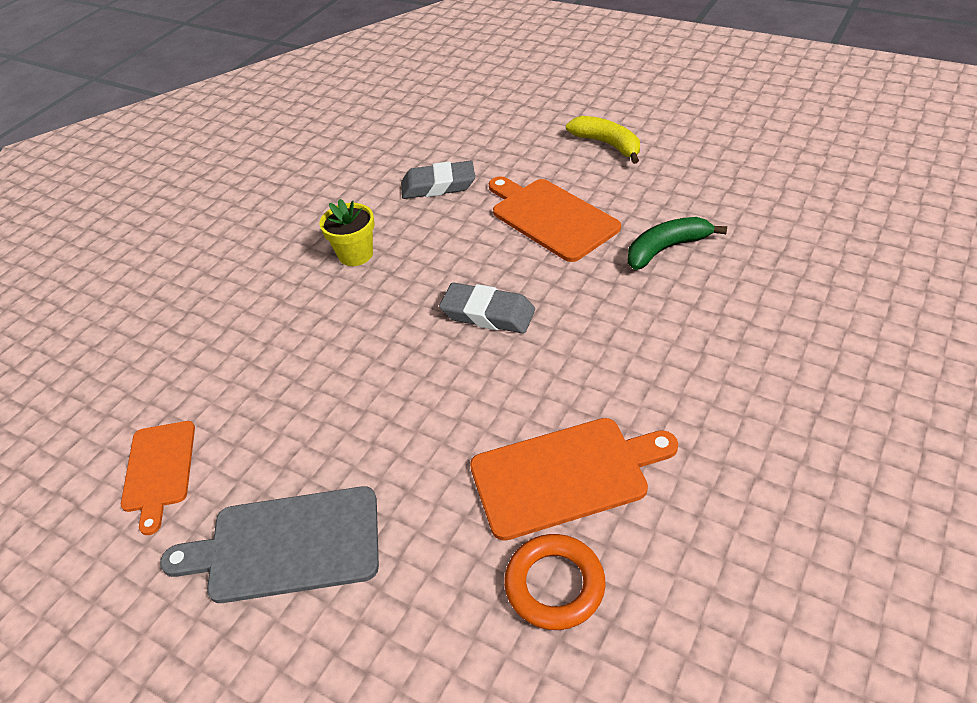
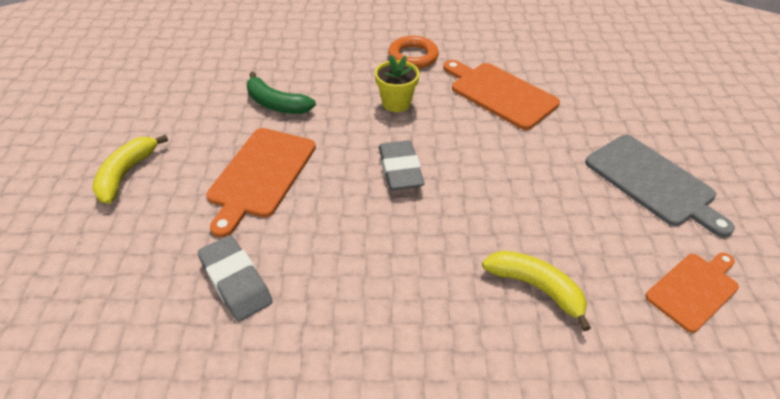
camera: 125 degrees left, 0 degrees up
yellow flower pot [320,199,375,266] -> yellow flower pot moved to [375,55,419,112]
orange ring [504,534,606,630] -> orange ring moved to [388,36,439,69]
none -> yellow banana [482,251,591,331]

